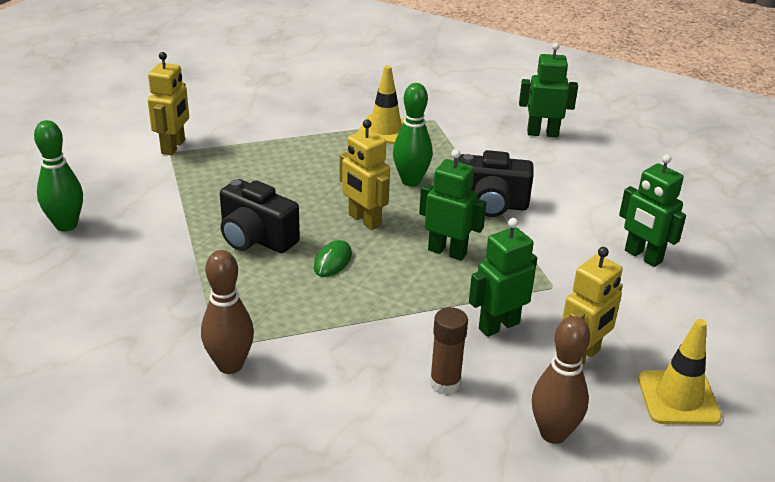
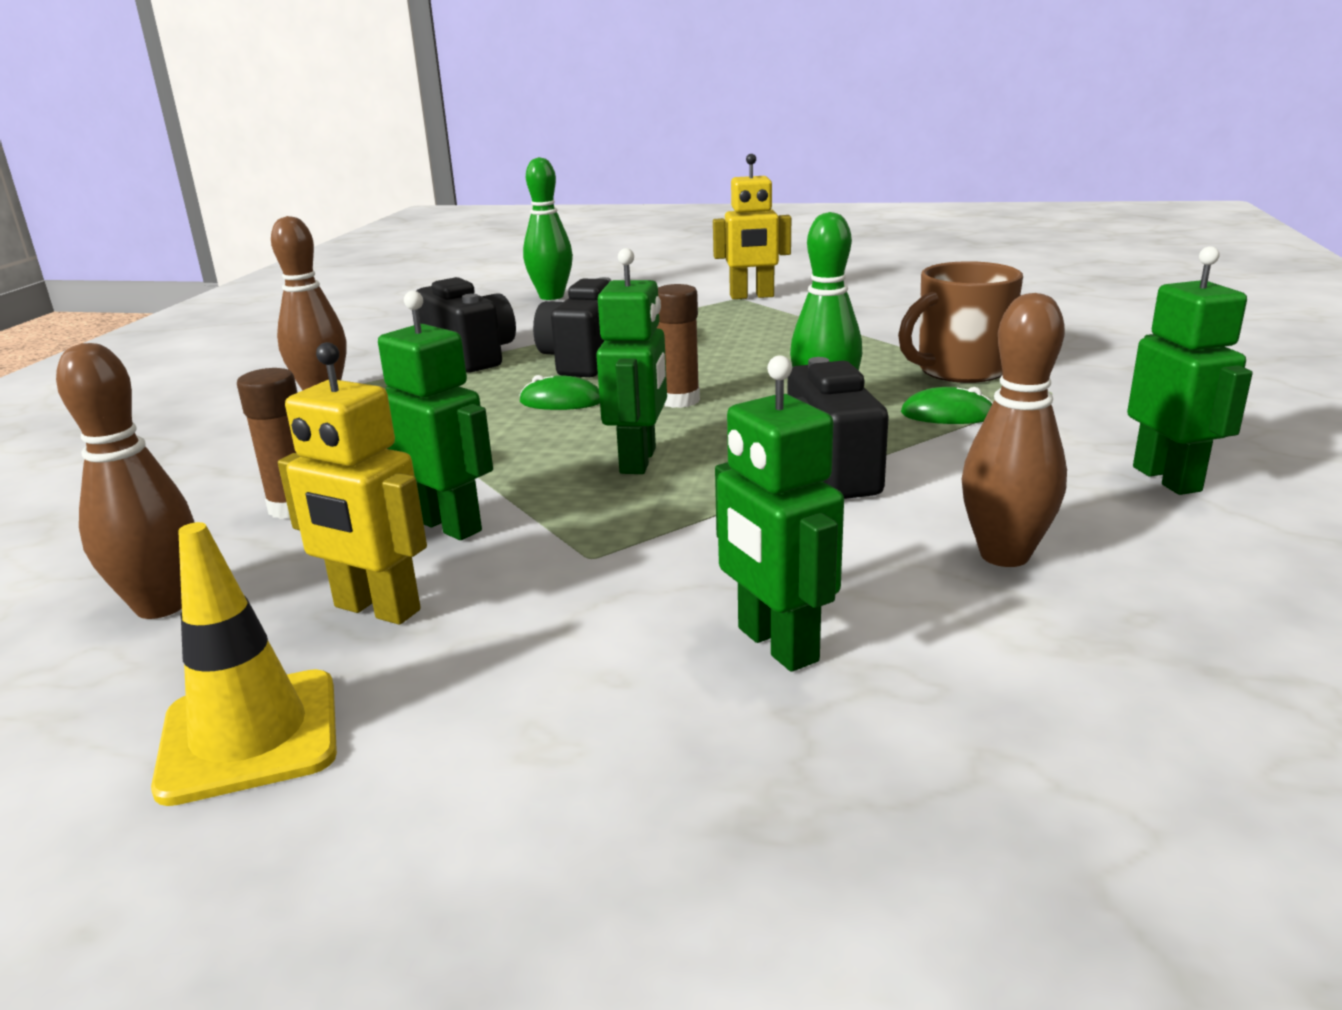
camera: 75 degrees right, 10 degrees down
yellow robot [340,120,390,230] -> brown glue stick [657,284,700,408]
yellow traffic cone [358,65,404,144] -> brown mug [898,261,1023,383]
green robot [619,154,686,267] -> green robot turned 60 degrees counterclockwise [715,355,844,672]
none -> black camera [416,277,516,373]
none -> green mouse [901,387,993,424]
none -> brown bowling pin [962,293,1067,567]

